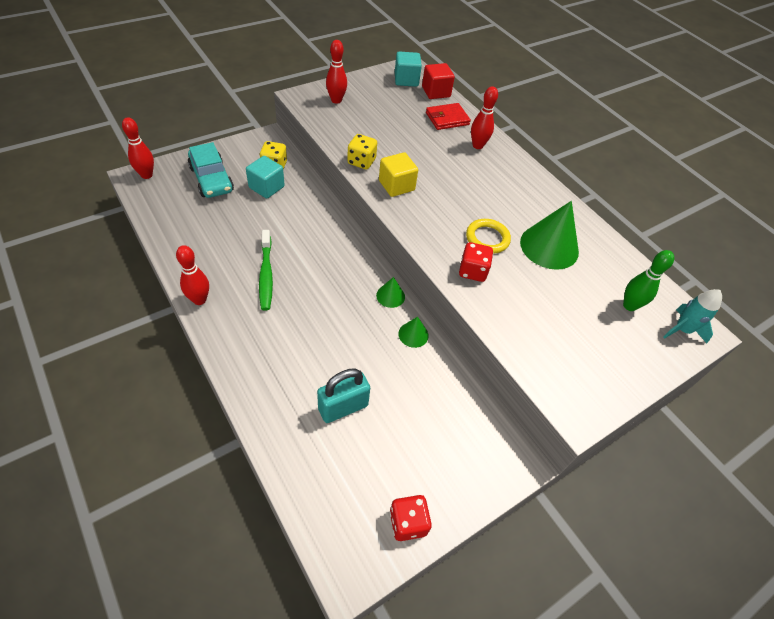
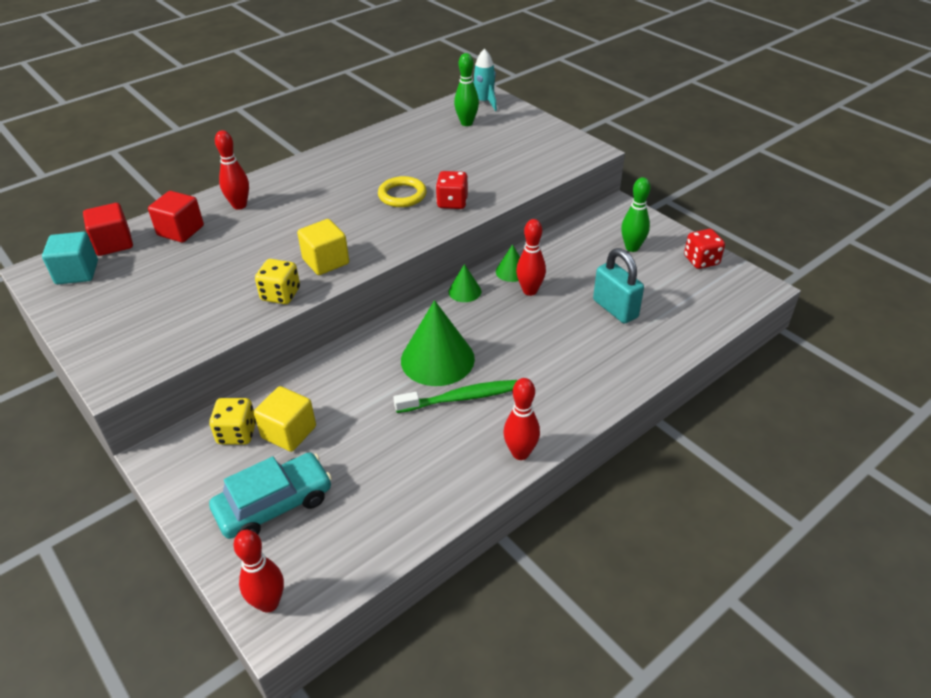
camera: 90 degrees left, 10 degrees down
turquoise cube [246,156,285,199] -> yellow cube [254,386,316,452]
red bowling pin [326,40,347,104] -> red bowling pin moved to [516,219,546,296]
red wallet [426,103,471,130] -> red cube [148,191,204,243]
green cone [520,201,579,270] -> green cone moved to [401,300,475,386]
none -> green bowling pin [621,177,651,252]

